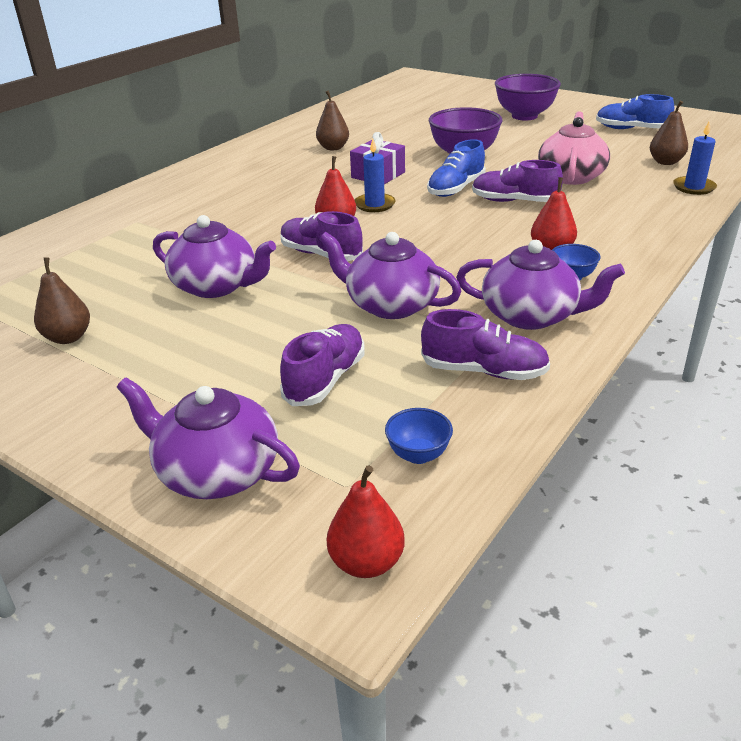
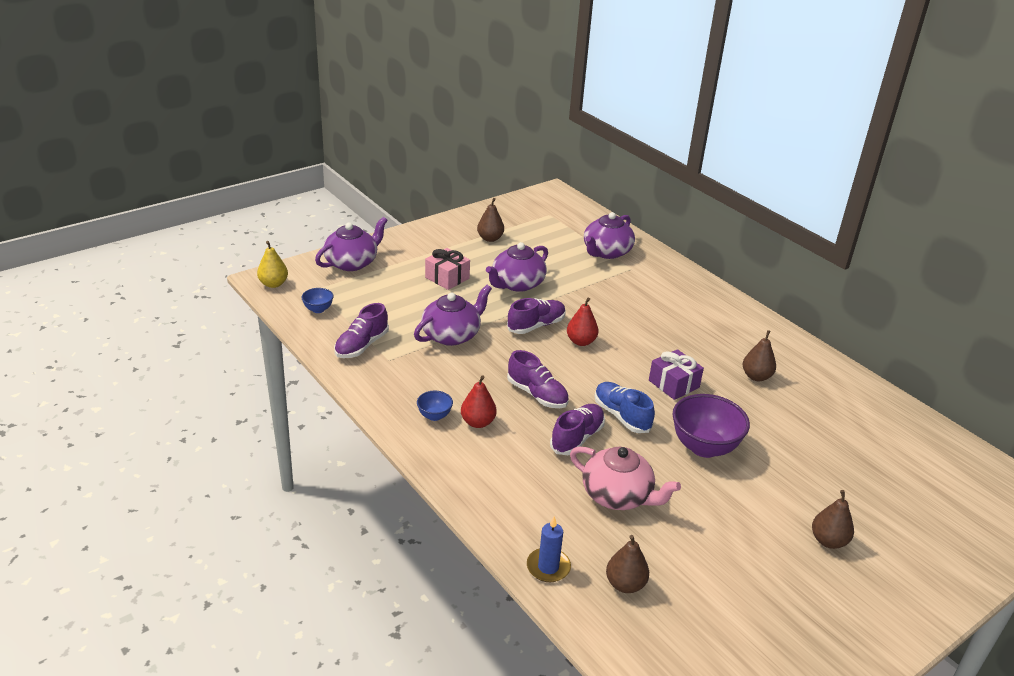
camera: 105 degrees right, 0 degrees up
purple shoe [280,324,365,406] -> purple shoe moved to [507,350,569,408]
red pear [327,465,405,578] -> yellow pear [257,241,288,288]
blue candle [355,139,396,212] -> none
purple teapot [456,240,625,330] -> purple teapot moved to [584,212,635,259]
purple bowl [495,74,561,120] -> brown pear [812,490,854,549]
blue shoe [596,94,674,129] -> none
none -> pink gift [425,248,470,290]

